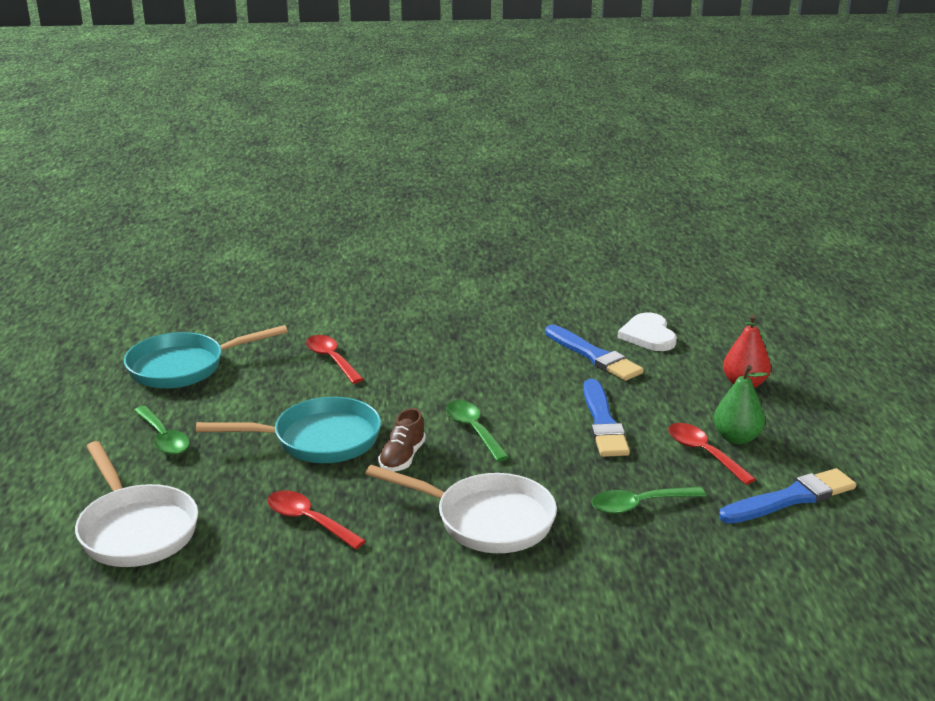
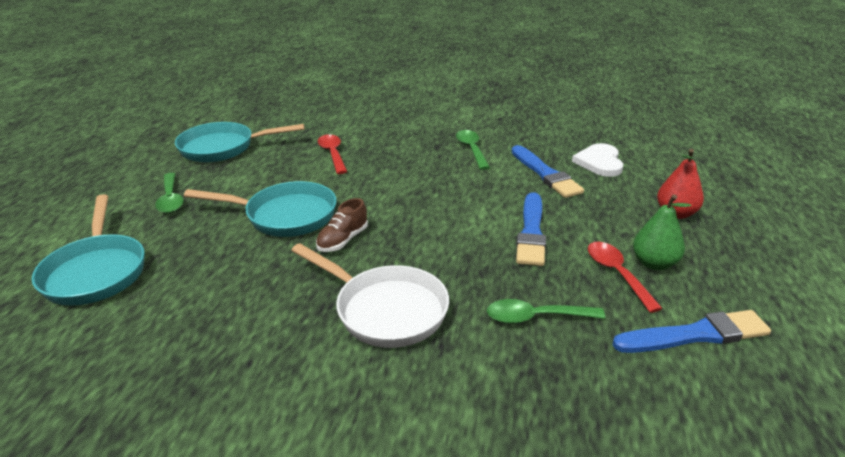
camera: 15 degrees right, 5 degrees up
white pan [75,441,198,567] -> turquoise pan [32,194,145,306]
red spoon [267,490,366,549] -> none
green spoon [446,400,509,462] -> green spoon moved to [456,130,490,170]

